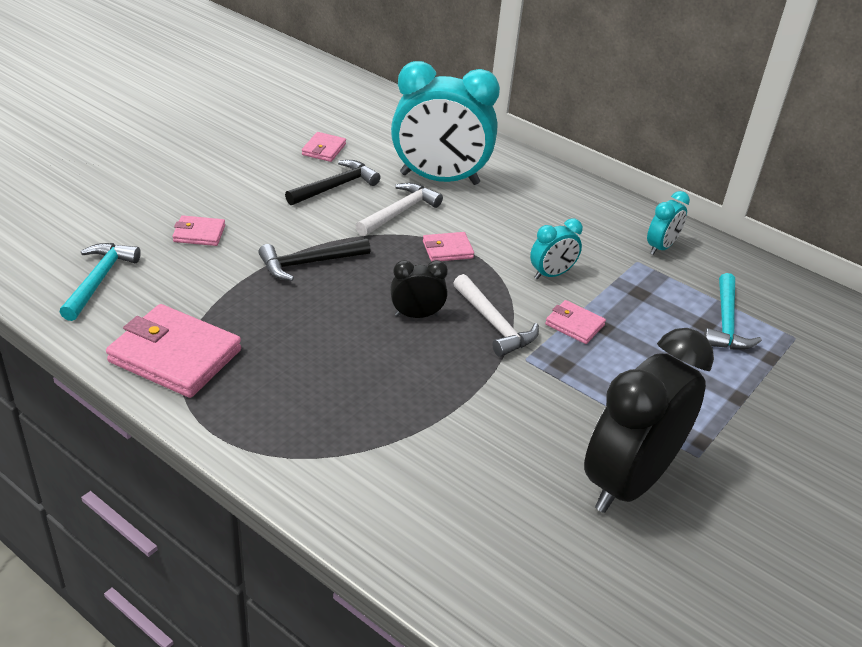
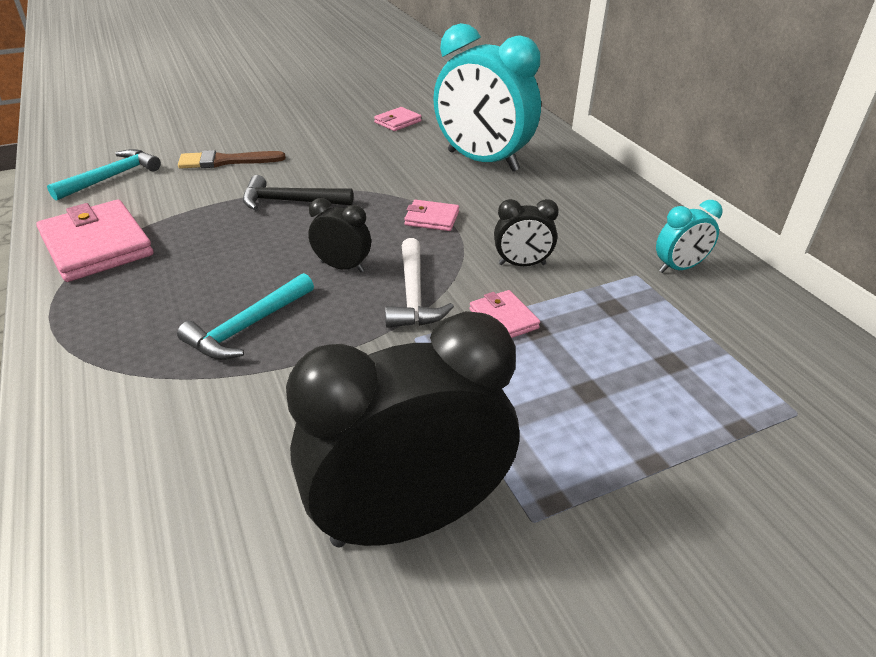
camera: 30 degrees right, 0 degrees up
pink wallet [172,215,225,246] -> brown brush [178,150,286,169]
black hammer [285,160,381,205] -> none
white hammer [356,183,443,236] -> none
turquoise clock [530,218,583,279] -> black clock [494,199,559,266]
turquoise hammer [704,273,762,350] -> turquoise hammer moved to [177,273,314,360]

